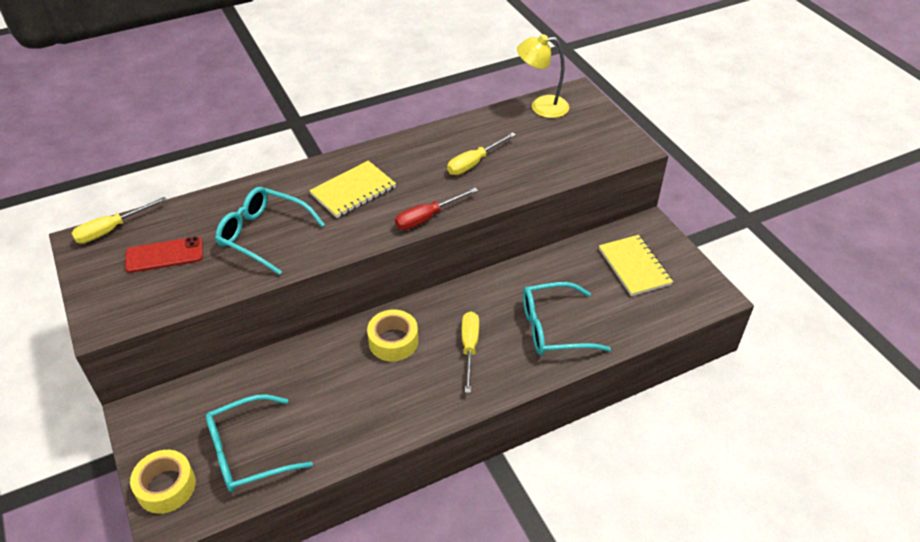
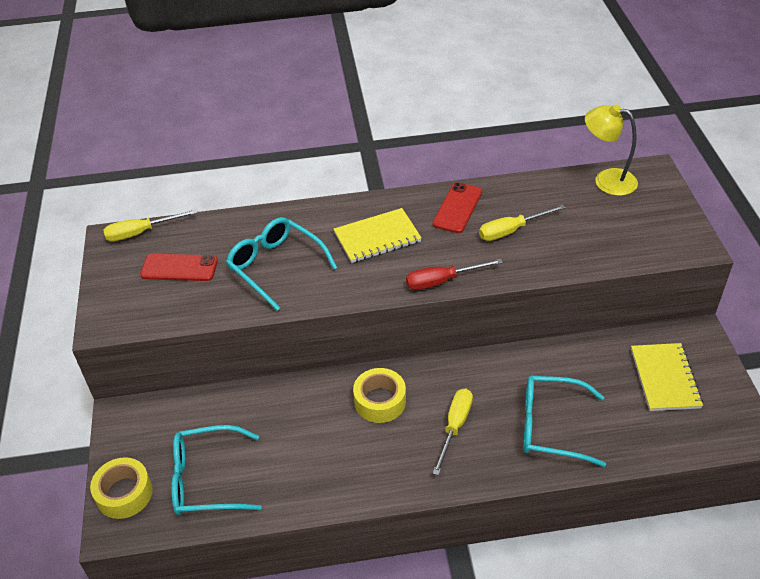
camera: 20 degrees right, 0 degrees up
none -> red phone [433,182,482,233]

